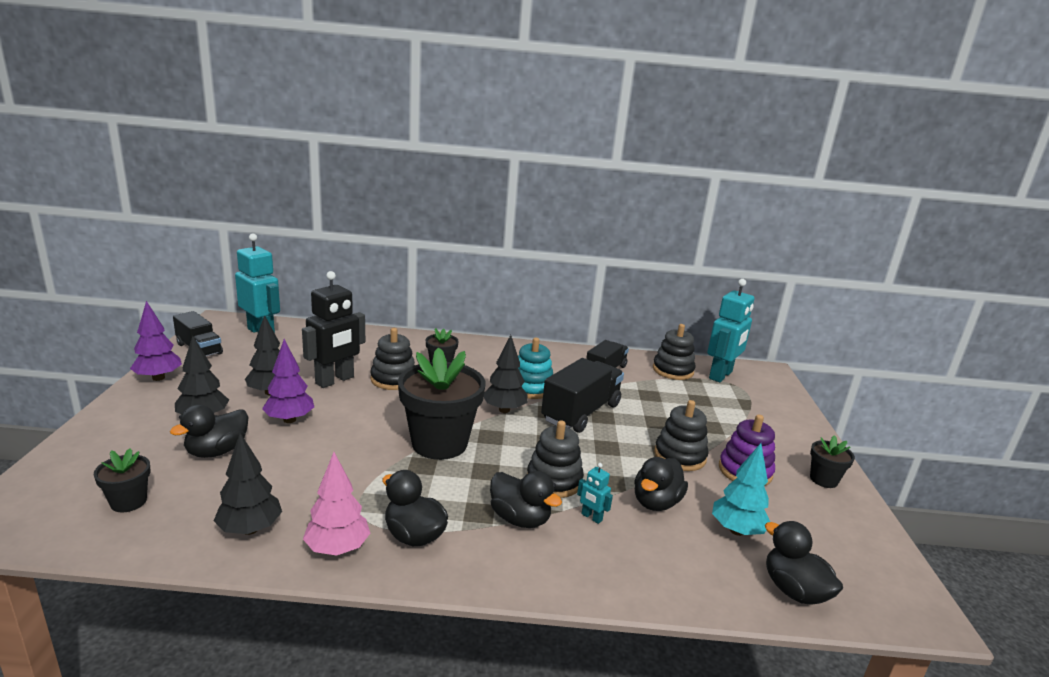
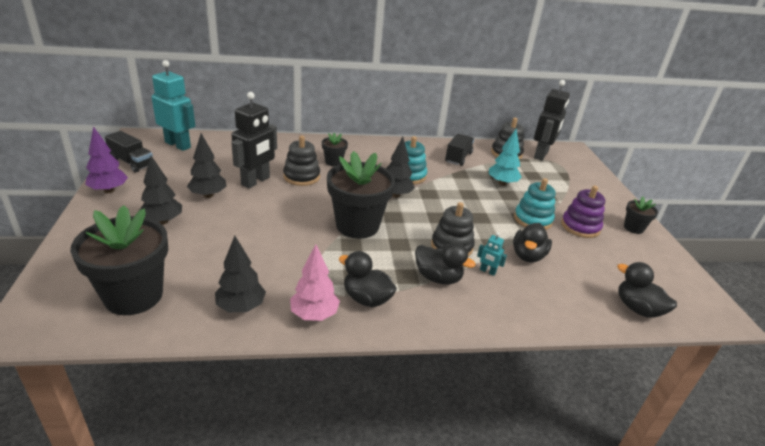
camera: 10 degrees left, 10 degrees up
black flower pot [94,449,150,513] -> black flower pot [70,205,168,315], size x2.10
black duck [170,404,249,458] -> none
purple tree [262,339,314,423] -> none
black truck [541,358,624,433] -> none
black stacking toy [654,400,709,471] -> turquoise stacking toy [514,178,556,230]
turquoise robot [707,279,754,382] -> black robot [534,80,570,161]
turquoise tree [712,443,770,536] -> turquoise tree moved to [489,129,522,186]

